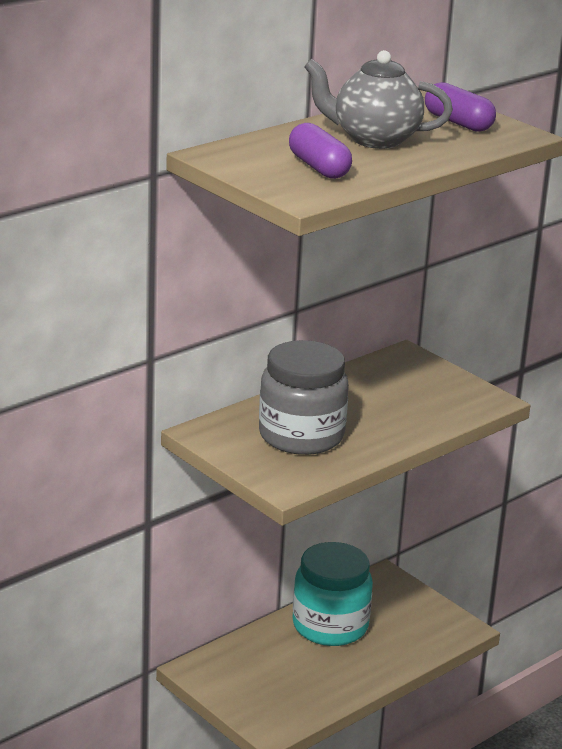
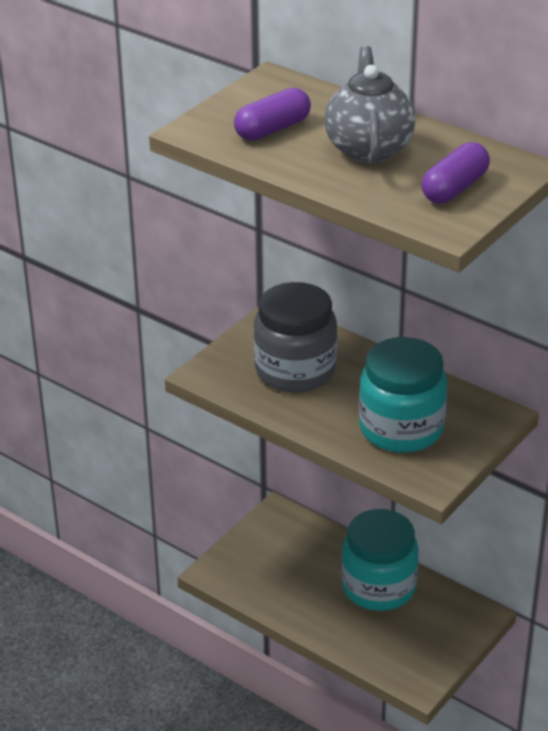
camera: 80 degrees right, 10 degrees up
none -> turquoise jar [359,337,447,453]

